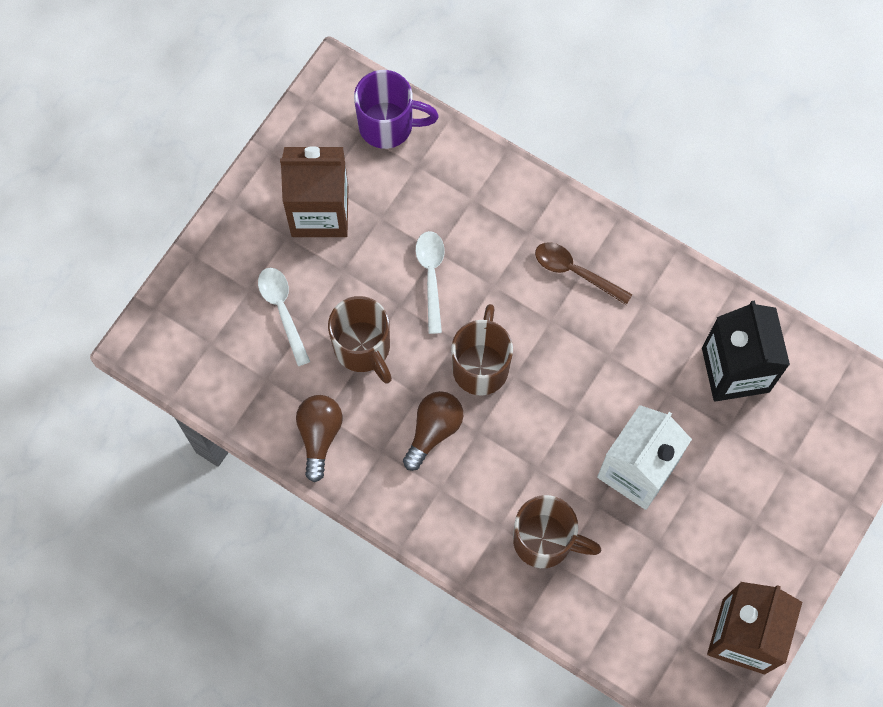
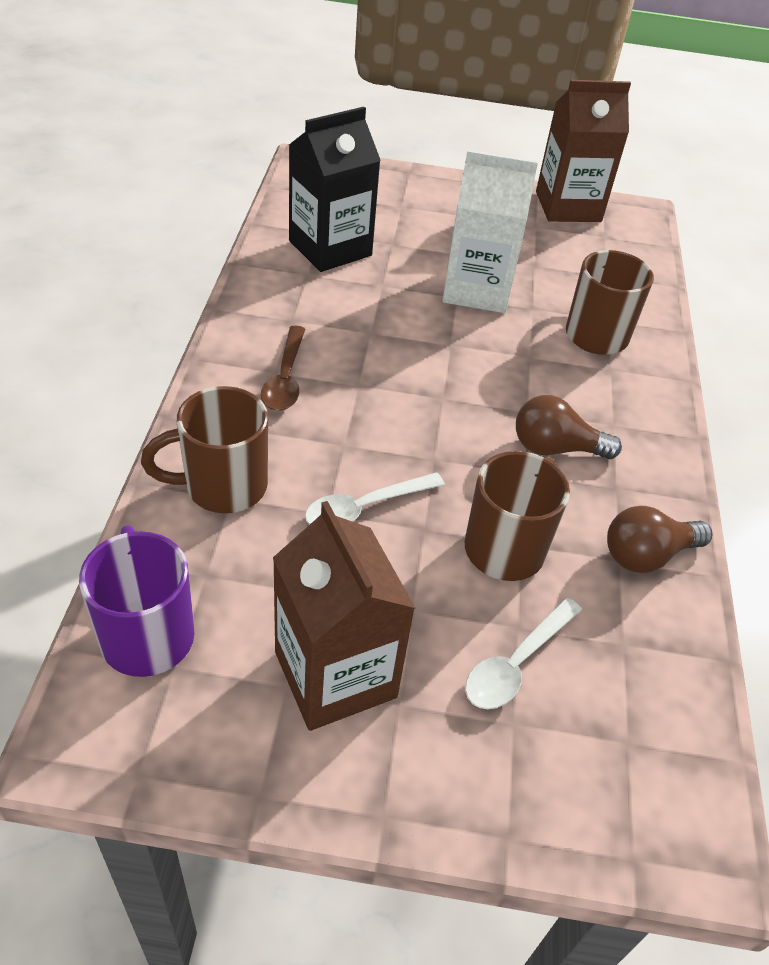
camera: 120 degrees left, 25 degrees down
brown mug [451,304,513,396] -> brown mug moved to [141,386,268,513]

